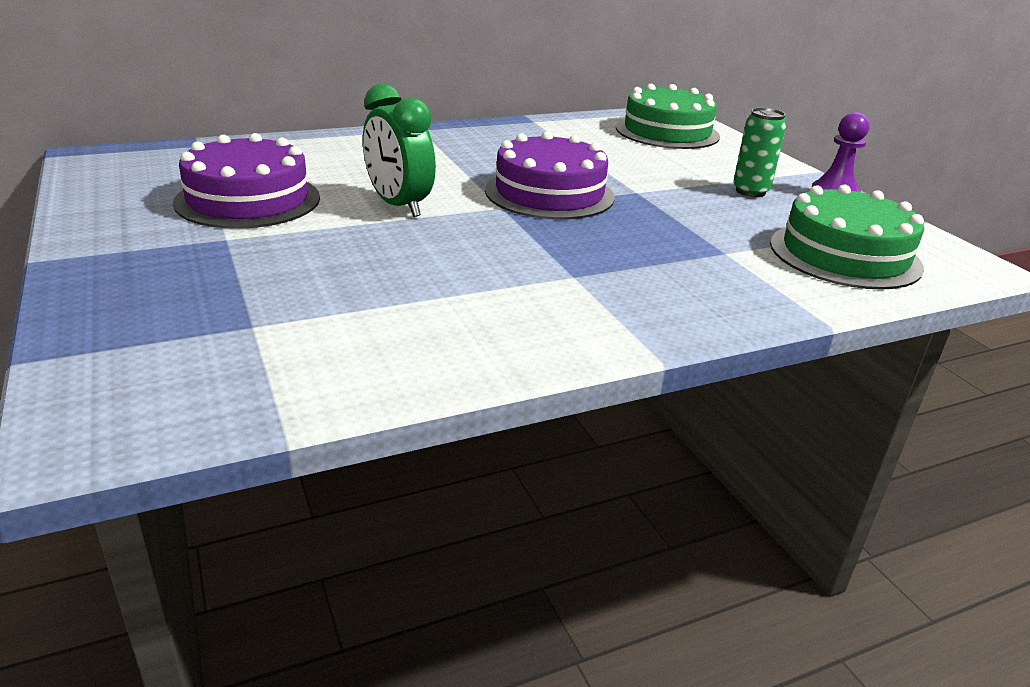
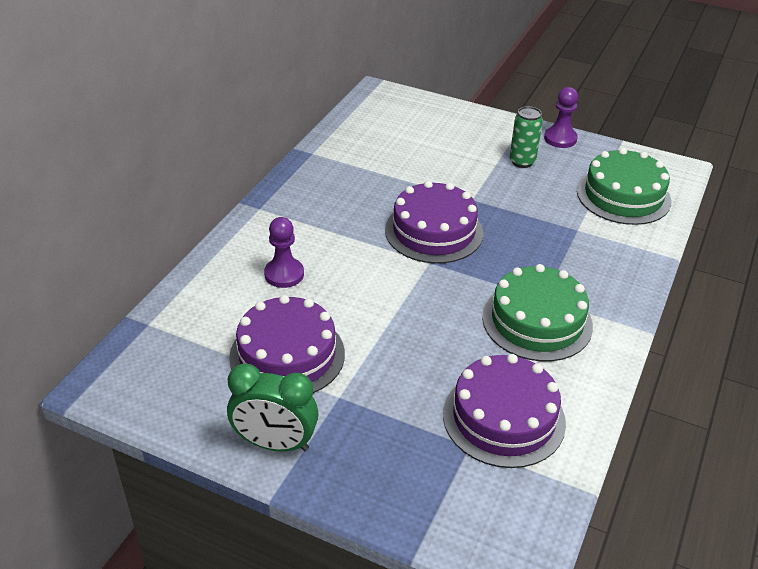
camera: 40 degrees left, 10 degrees up
green clock [363,84,436,217] -> green clock moved to [227,363,318,451]
green cake [616,84,720,149] -> green cake moved to [482,264,593,361]
none -> purple pawn [264,217,304,288]
none -> purple cake [443,354,566,468]

